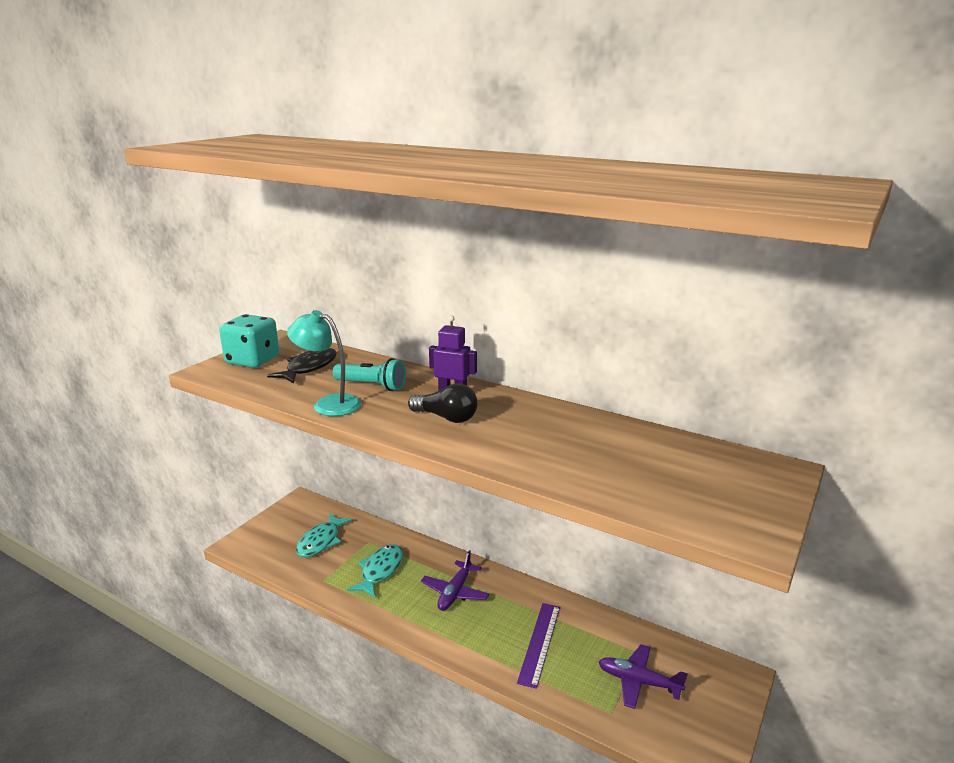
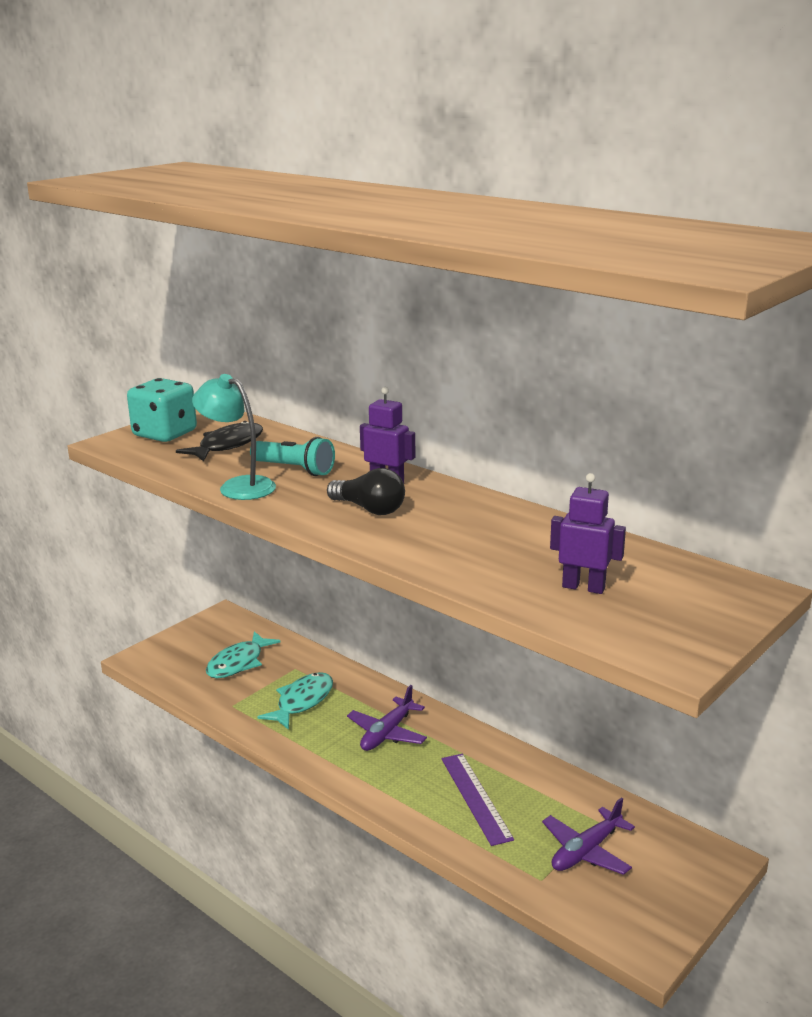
camera: 10 degrees right, 0 degrees up
purple ruler [517,603,560,689] -> purple ruler turned 45 degrees counterclockwise [441,754,514,846]
purple plane [599,644,688,709] -> purple plane turned 75 degrees counterclockwise [542,797,635,875]
none -> purple robot [550,473,626,594]

